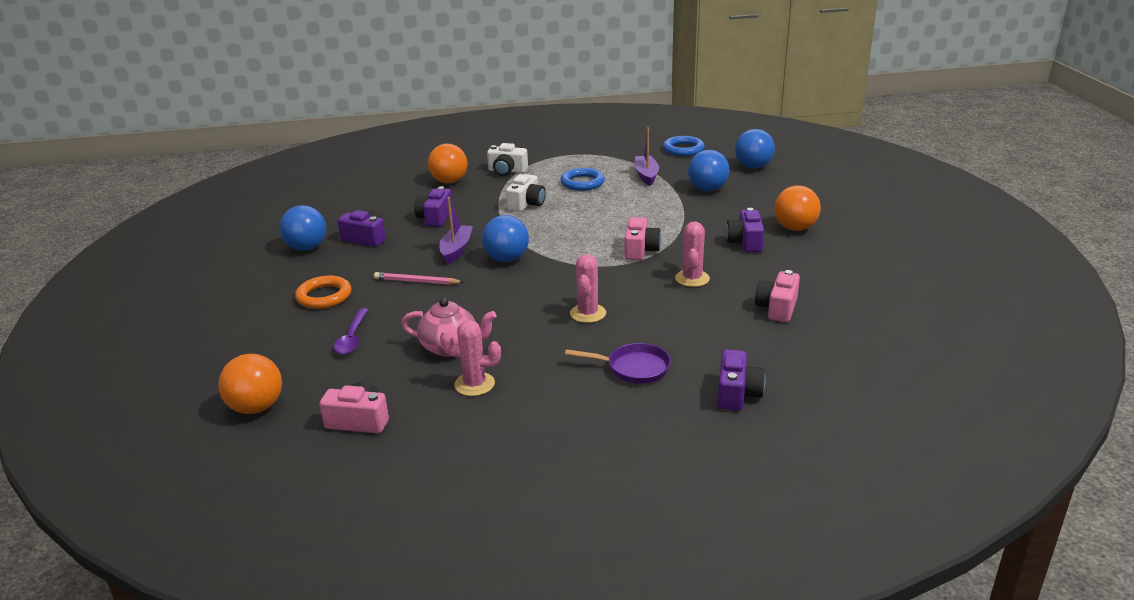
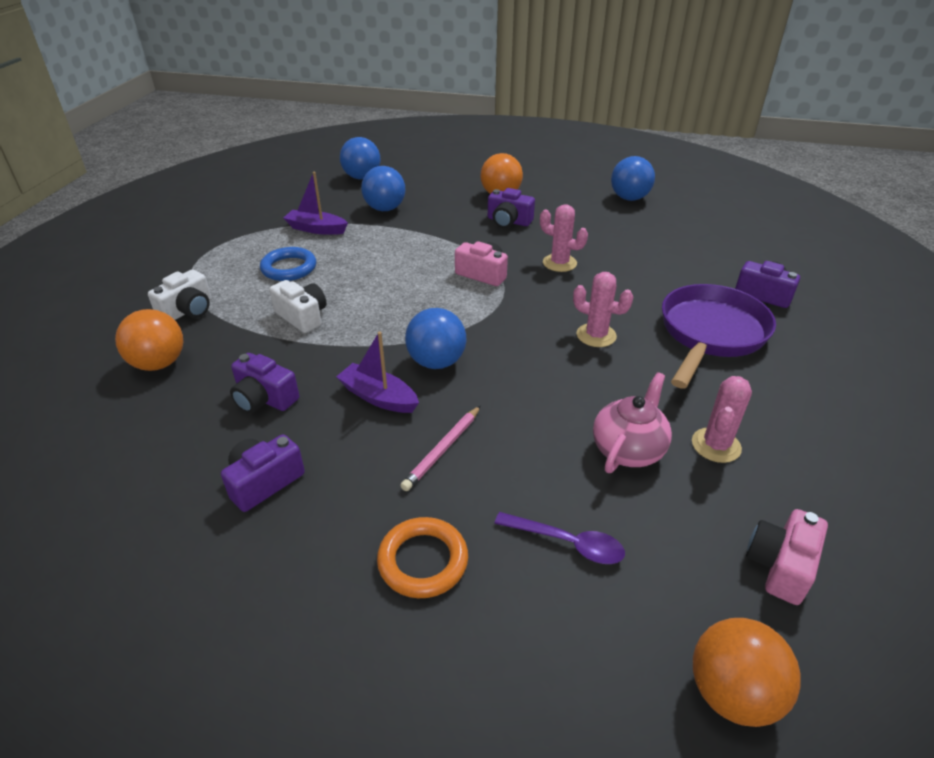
camera: 70 degrees left, 10 degrees up
blue ball [279,205,326,251] -> blue ball moved to [611,156,655,201]
purple pan [565,343,671,384] -> purple pan [662,284,776,389], size x1.79
blue ring [663,136,705,156] -> none
pink camera [755,270,800,322] -> none

